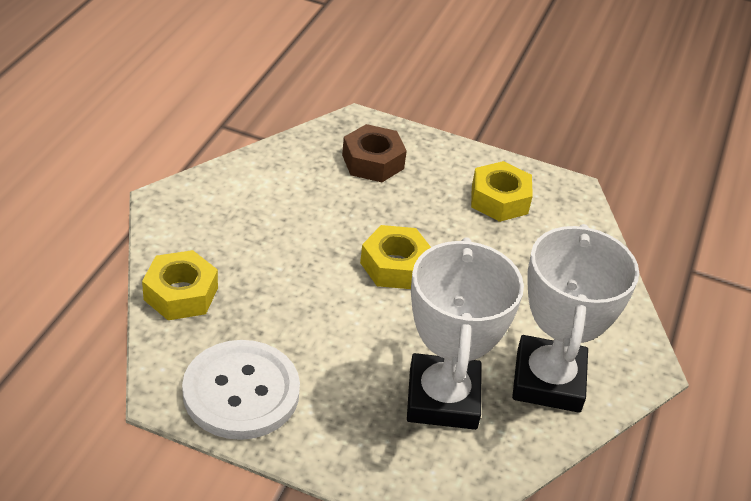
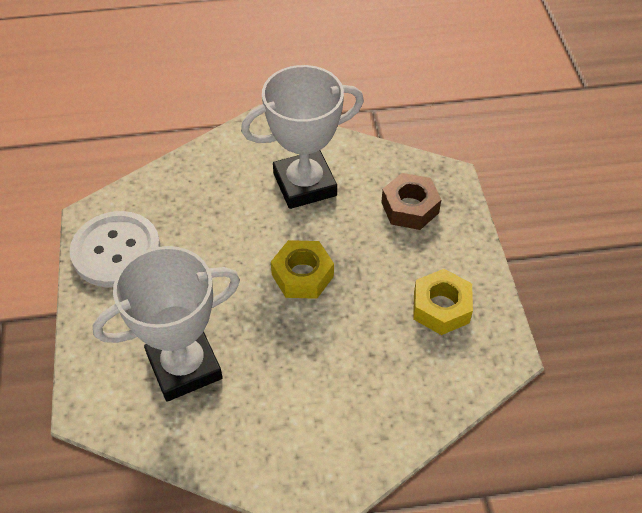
camera: 65 degrees right, 10 degrees up
yellow nut [142,250,218,320] -> none
white trophy [512,224,639,413] -> white trophy moved to [241,65,364,209]

